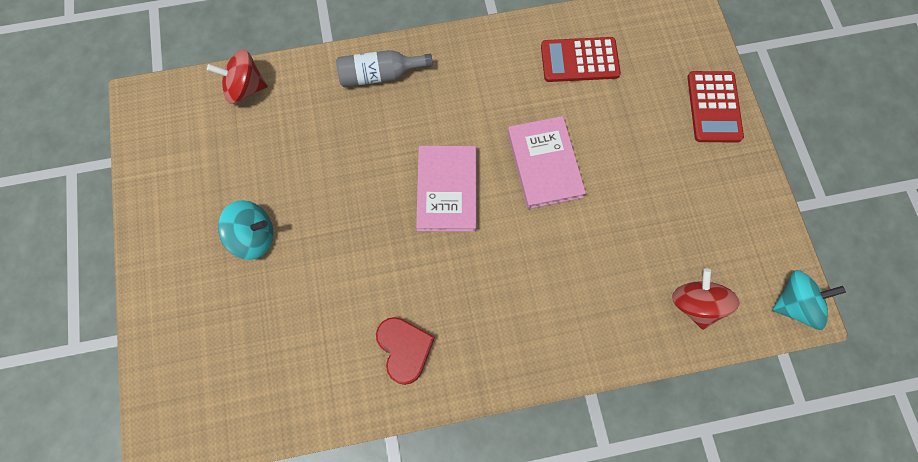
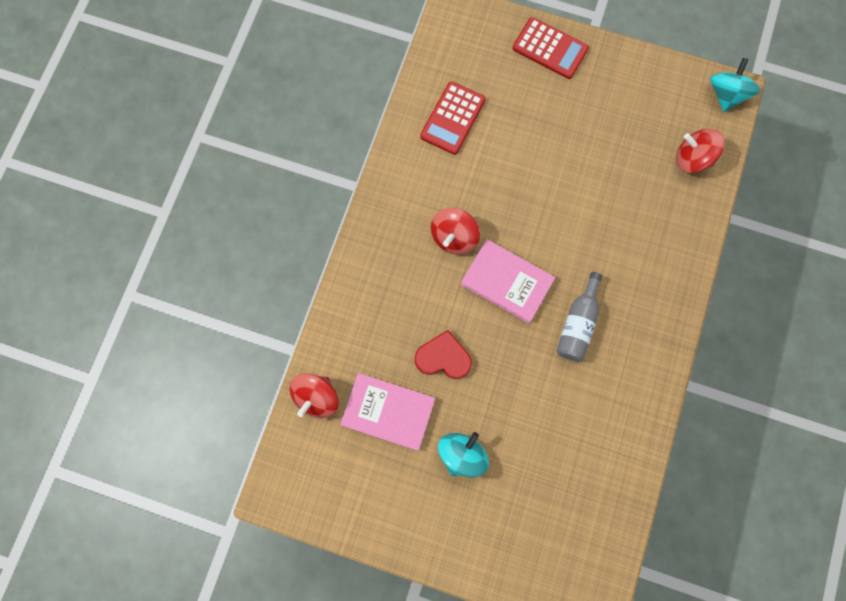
camera: 60 degrees left, 5 degrees up
grey bottle [336,50,433,87] -> grey bottle moved to [556,272,602,362]
red heart [376,317,435,385] -> red heart moved to [415,330,472,379]
pink book [507,116,586,209] -> pink book moved to [340,373,435,451]
none -> red spinning top [431,208,480,255]

